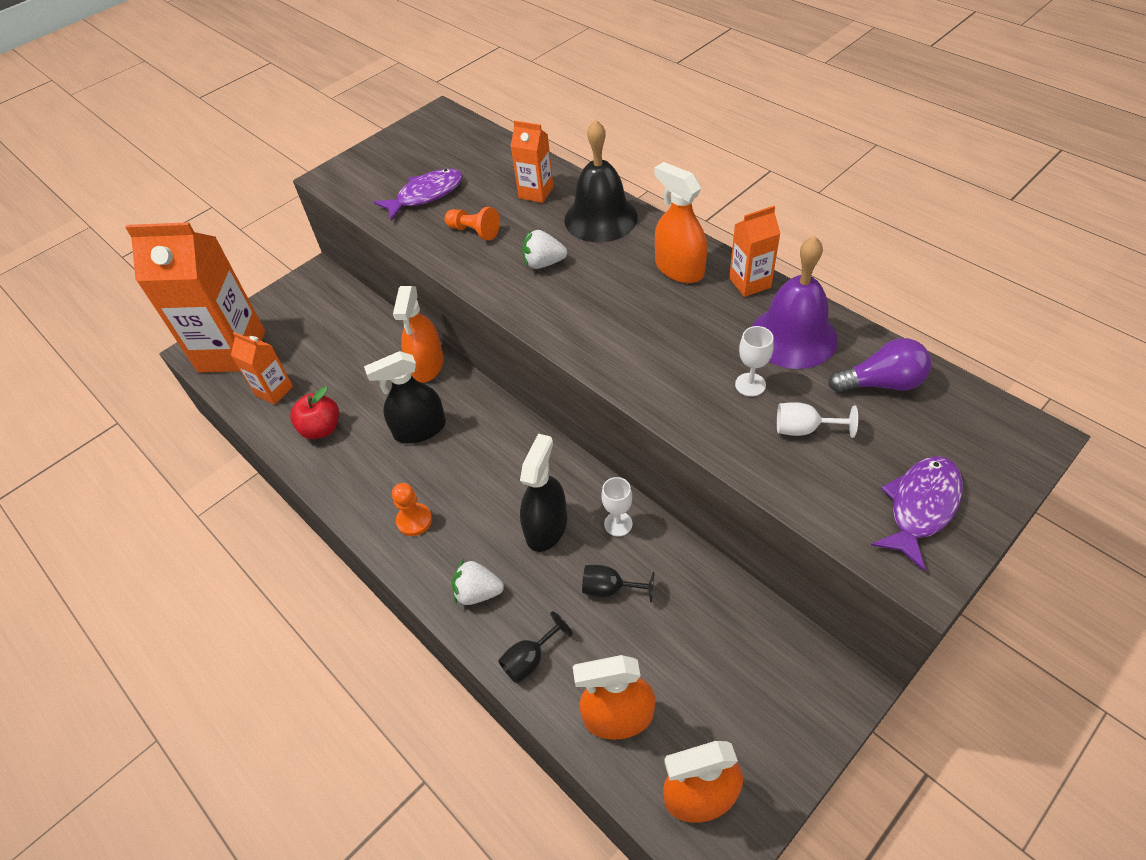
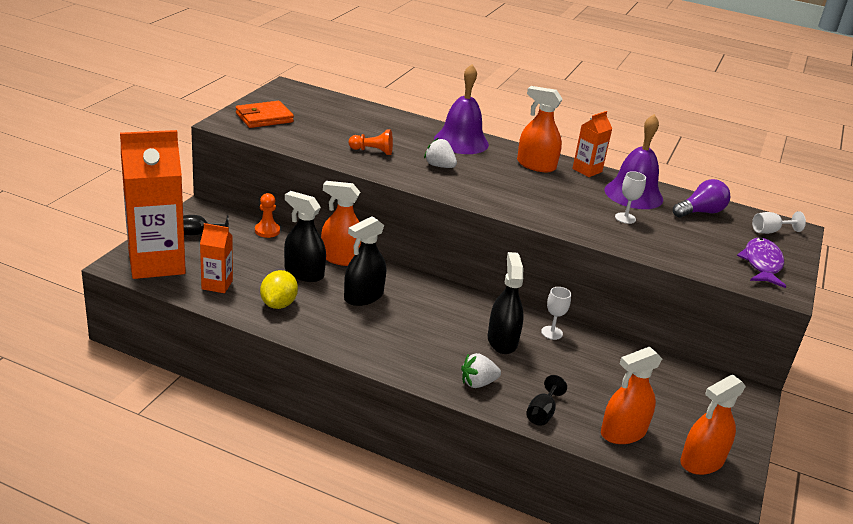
camera: 30 degrees left, 20 degrees down
red apple [290,387,339,439] -> yellow lemon [260,270,298,309]
purple fish [374,169,463,221] -> none
orange pawn [392,483,432,536] -> orange pawn moved to [255,193,280,238]
orange spray bottle [393,286,444,383] -> orange spray bottle turned 120 degrees clockwise [321,181,361,266]
orange carton [511,121,553,203] -> none
white strawberry [522,230,567,269] -> white strawberry turned 60 degrees clockwise [424,137,457,168]
black bell [564,119,638,242] -> purple bell [434,64,489,154]
black goblet [582,565,655,603] -> black goblet moved to [183,215,229,235]
white goblet [777,402,858,438] -> white goblet moved to [752,211,806,234]
none -> orange wallet [236,101,294,128]
none -> black spray bottle [284,191,326,282]

